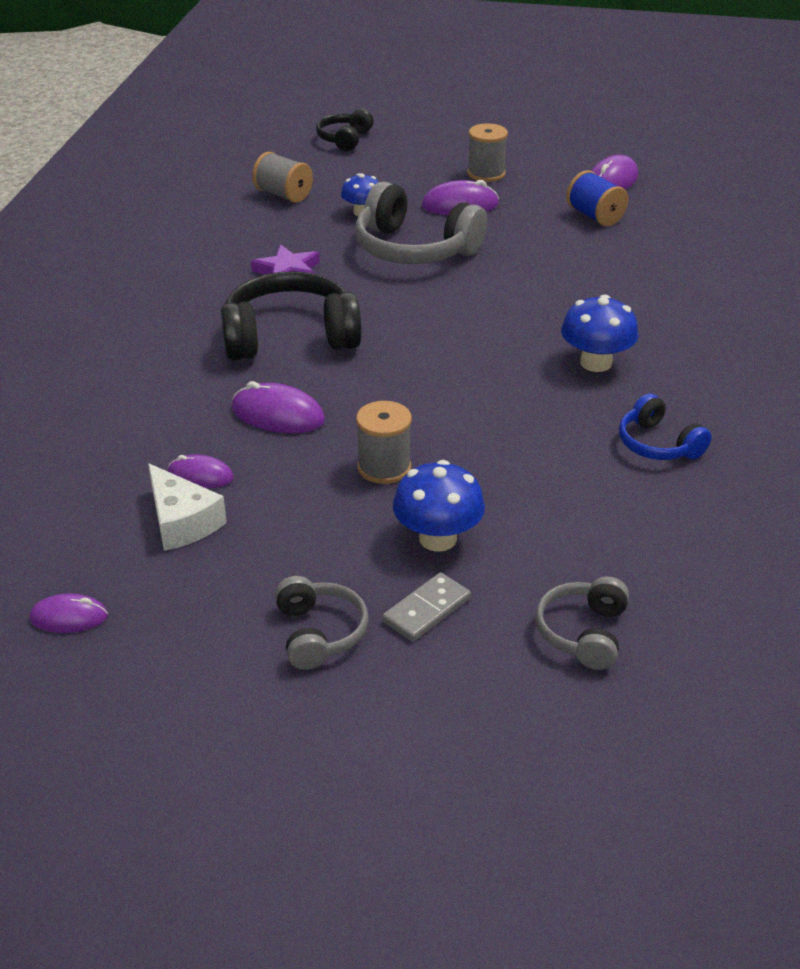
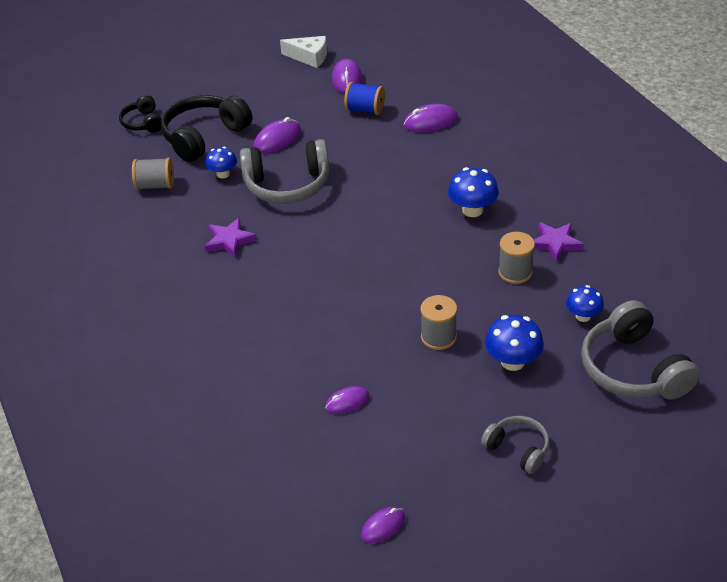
camera: 35 degrees left, 5 degrees up
white cheese [148,463,227,551] -> white cheese moved to [280,36,327,68]
black headphones [221,272,362,360] -> black headphones moved to [161,95,252,162]
purple mouse [232,381,325,433] -> purple mouse moved to [404,104,458,132]
grey domino [382,572,471,642] -> none
grey spool [467,123,508,182] -> grey spool moved to [498,232,535,284]
grey headphones [535,576,629,670] -> grey headphones [581,300,700,400], size x1.82
blue headphones [619,394,712,460] -> purple star [534,222,584,263]
none -> blue mushroom [566,285,604,322]

